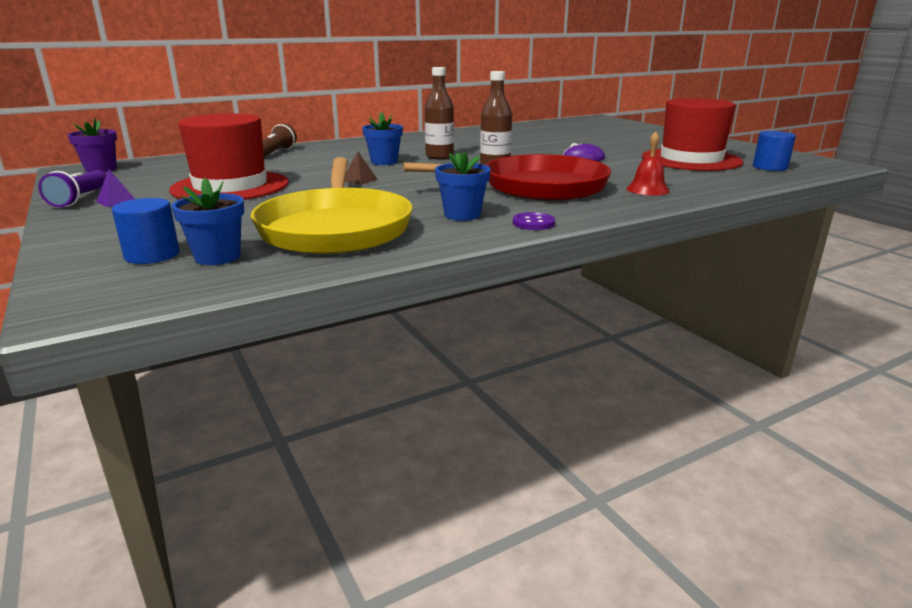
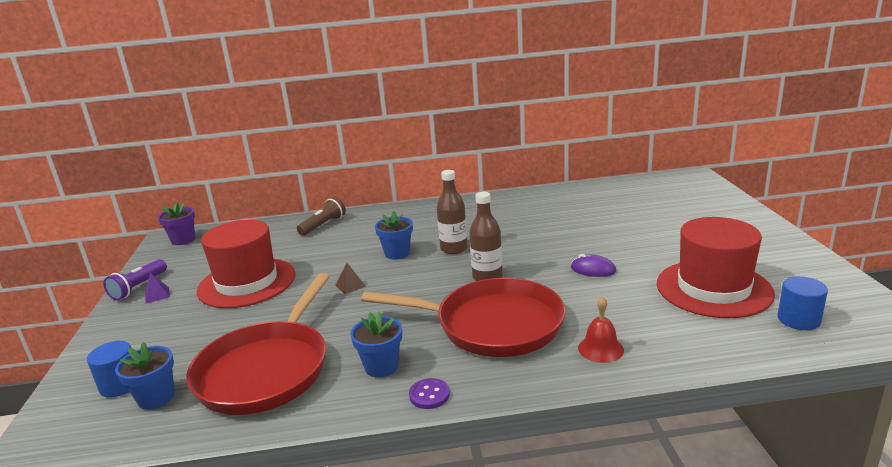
camera: 25 degrees right, 0 degrees up
yellow pan [251,157,413,254] -> red pan [186,273,330,415]

